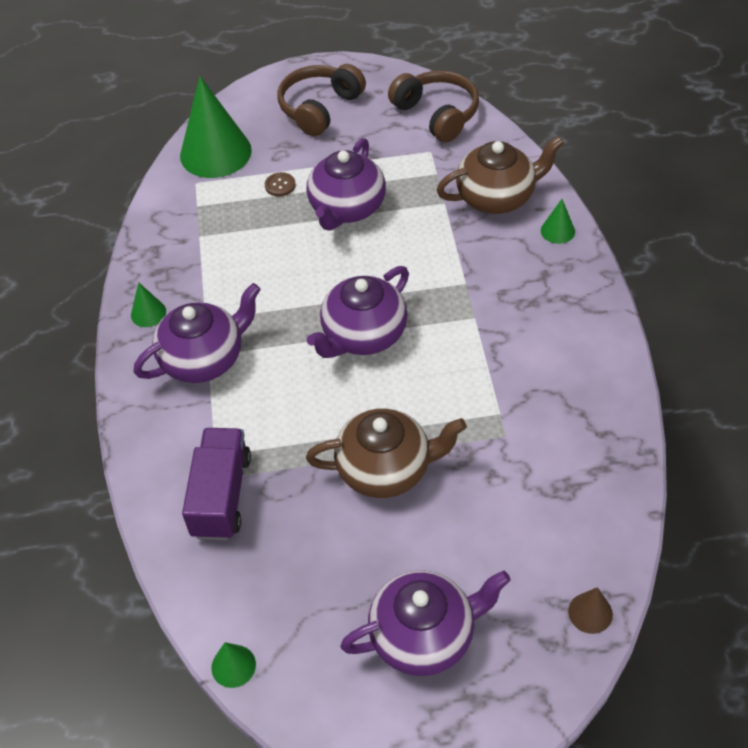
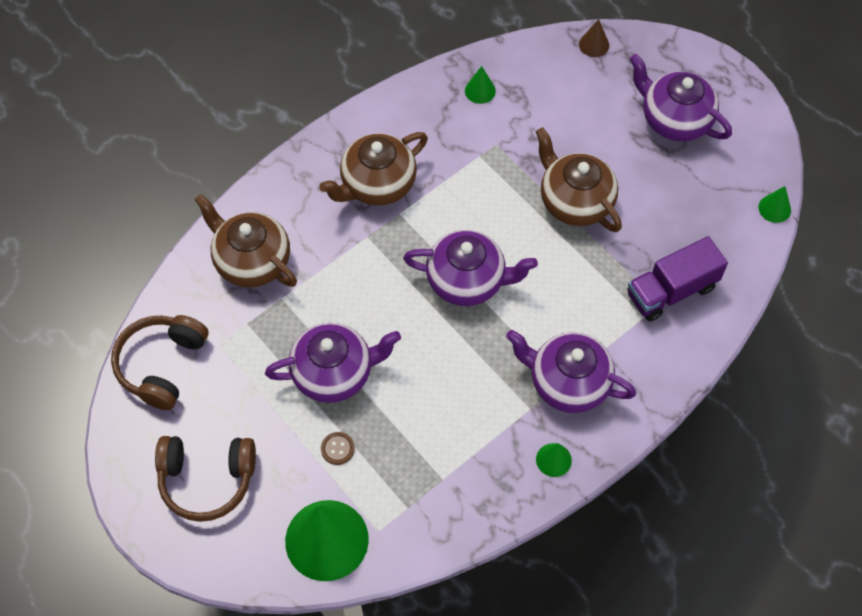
camera: 125 degrees left, 10 degrees up
green cone [541,199,575,244] -> green cone moved to [465,66,496,104]
none -> brown teapot [319,132,428,206]

